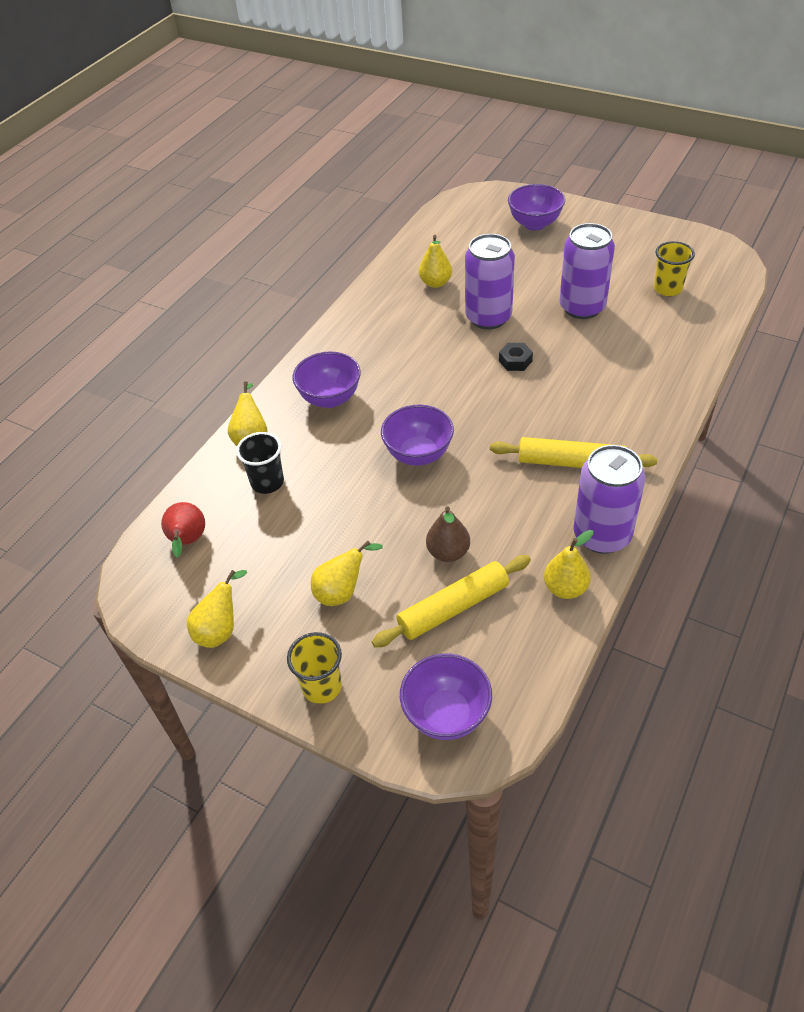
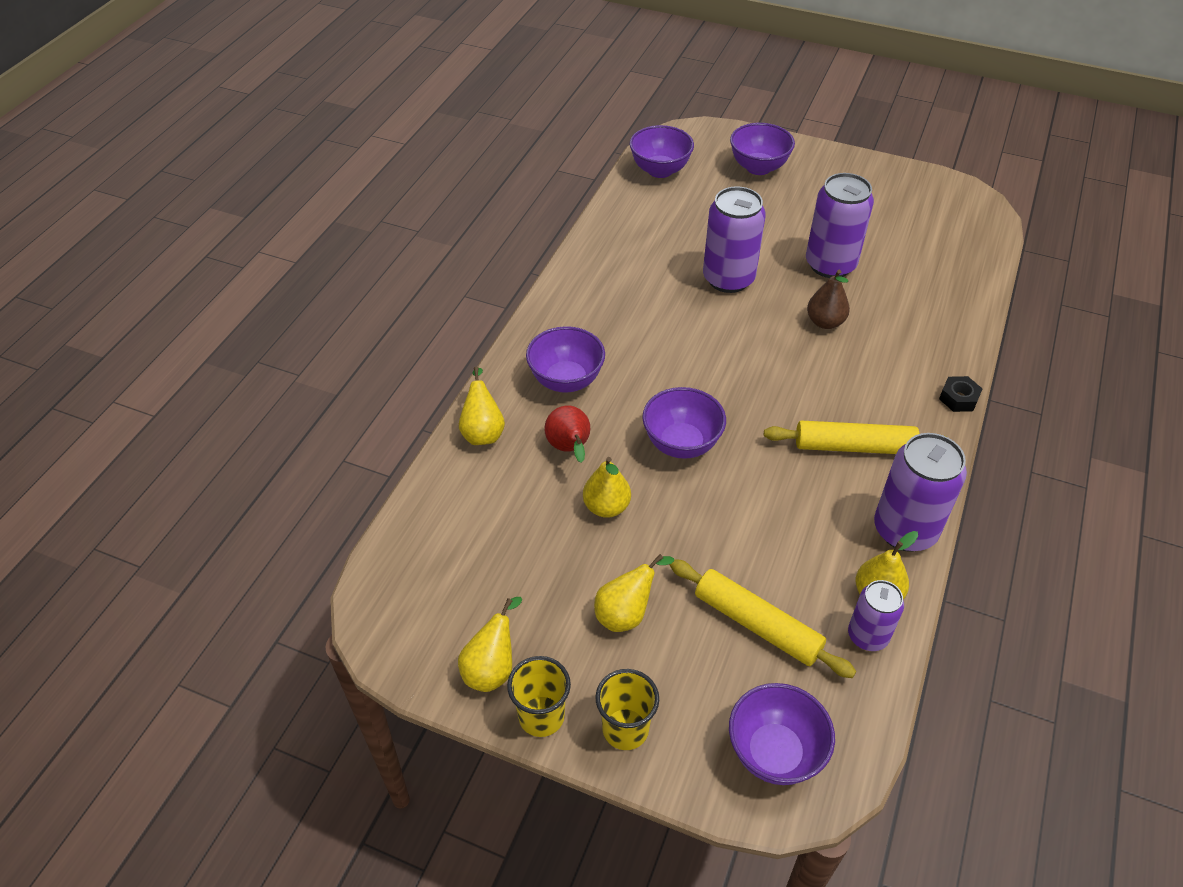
camera: 10 degrees left, 0 degrees up
red pear [161,502,205,558] -> red pear moved to [544,406,590,462]
black cup [236,432,284,494] -> none
yellow rolling pin [372,555,531,647] -> yellow rolling pin turned 75 degrees clockwise [670,559,856,678]
yellow pear [419,235,452,288] -> yellow pear moved to [583,457,631,518]
brown pear [426,506,470,562] -> brown pear moved to [807,270,850,329]
black nut [499,343,533,371] -> black nut moved to [939,376,982,412]
yellow cup [654,241,695,296] -> yellow cup moved to [507,656,571,737]
none -> purple bowl [630,125,694,178]
none -> purple can [848,580,904,651]

